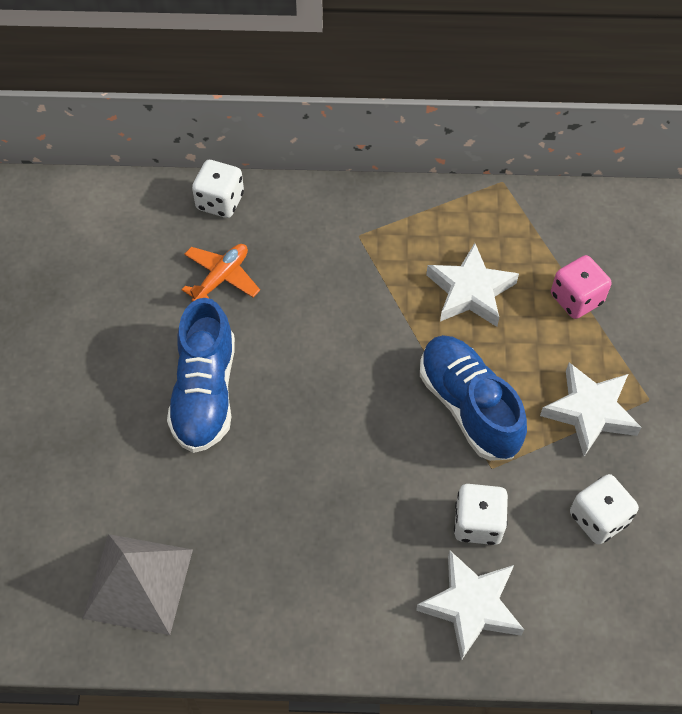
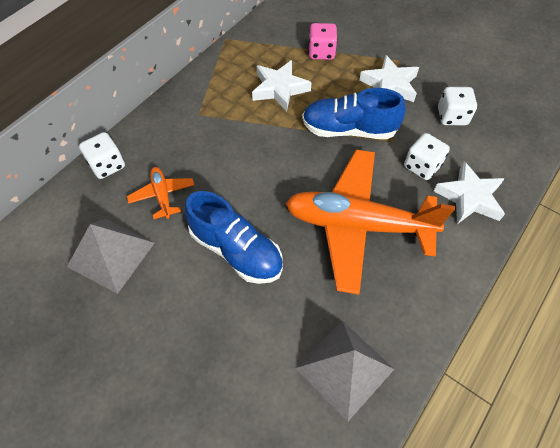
camera: 55 degrees left, 0 degrees up
none -> grey pyramid [67,219,154,294]
none -> orange plane [286,150,455,295]

